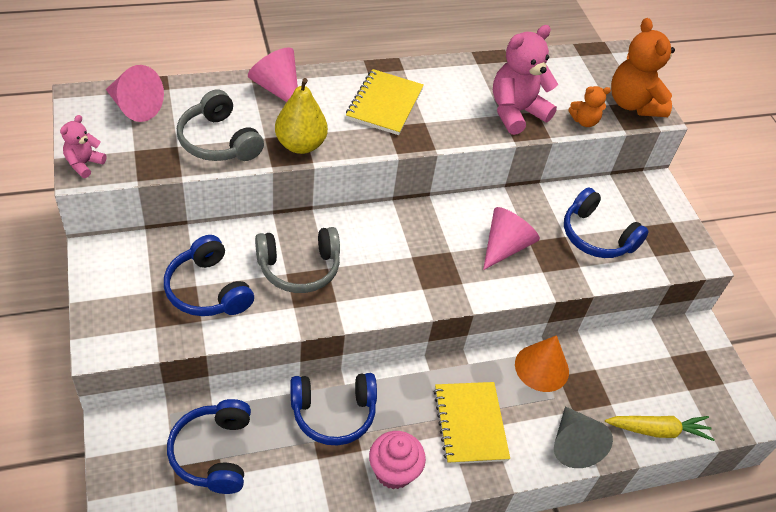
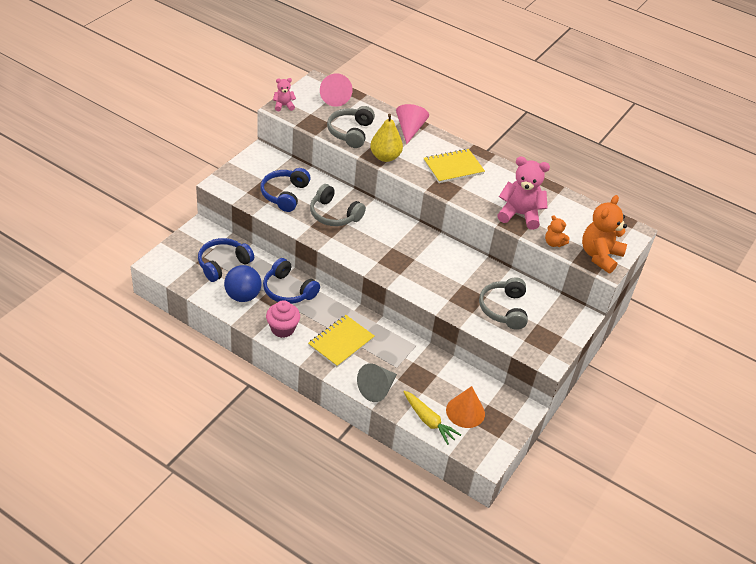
camera: 50 degrees right, 5 degrees down
pink cone [483,207,540,270] -> none
orange cone [515,335,569,392] -> orange cone moved to [446,386,485,428]
blue headphones [564,187,649,258] -> grey headphones [479,277,528,330]
none -> blue ball [224,265,262,302]

